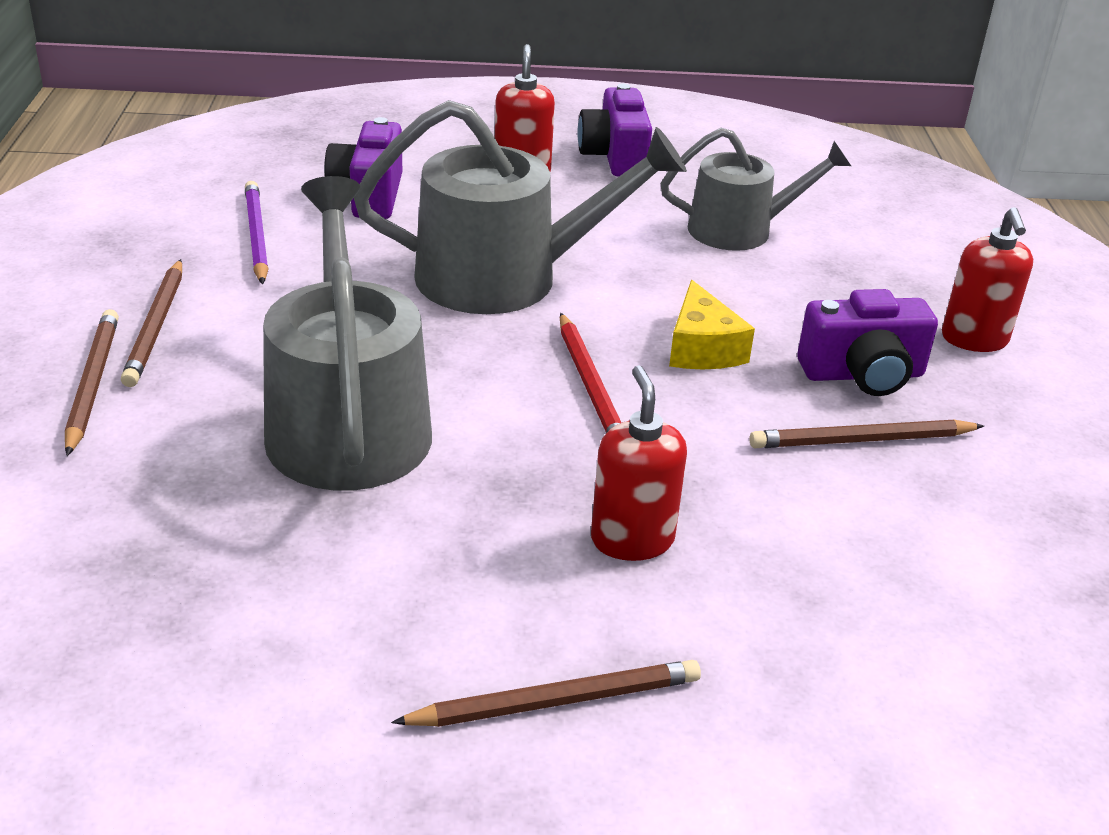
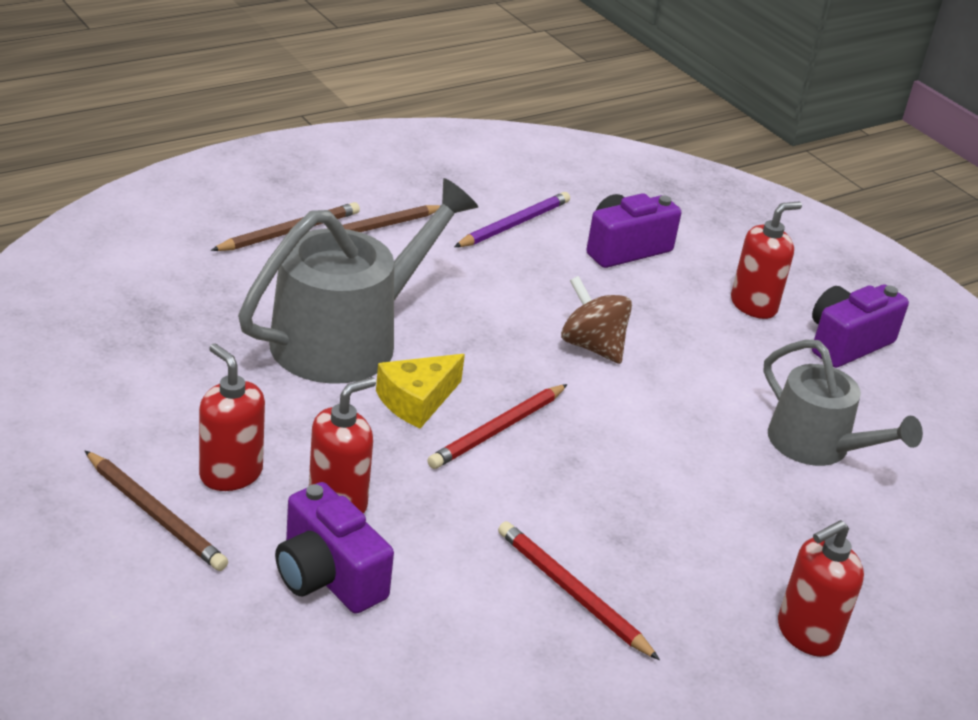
camera: 55 degrees right, 0 degrees up
grey watering can [354,100,687,314] -> brown spinning top [561,276,632,364]
yellow cheese [669,280,755,369] -> yellow cheese moved to [376,354,465,429]
brown pencil [749,420,984,448] -> red pencil [498,521,660,660]
purple camera [797,289,938,396] -> purple camera moved to [275,482,394,614]
none -> red soap dispenser [199,343,265,491]

